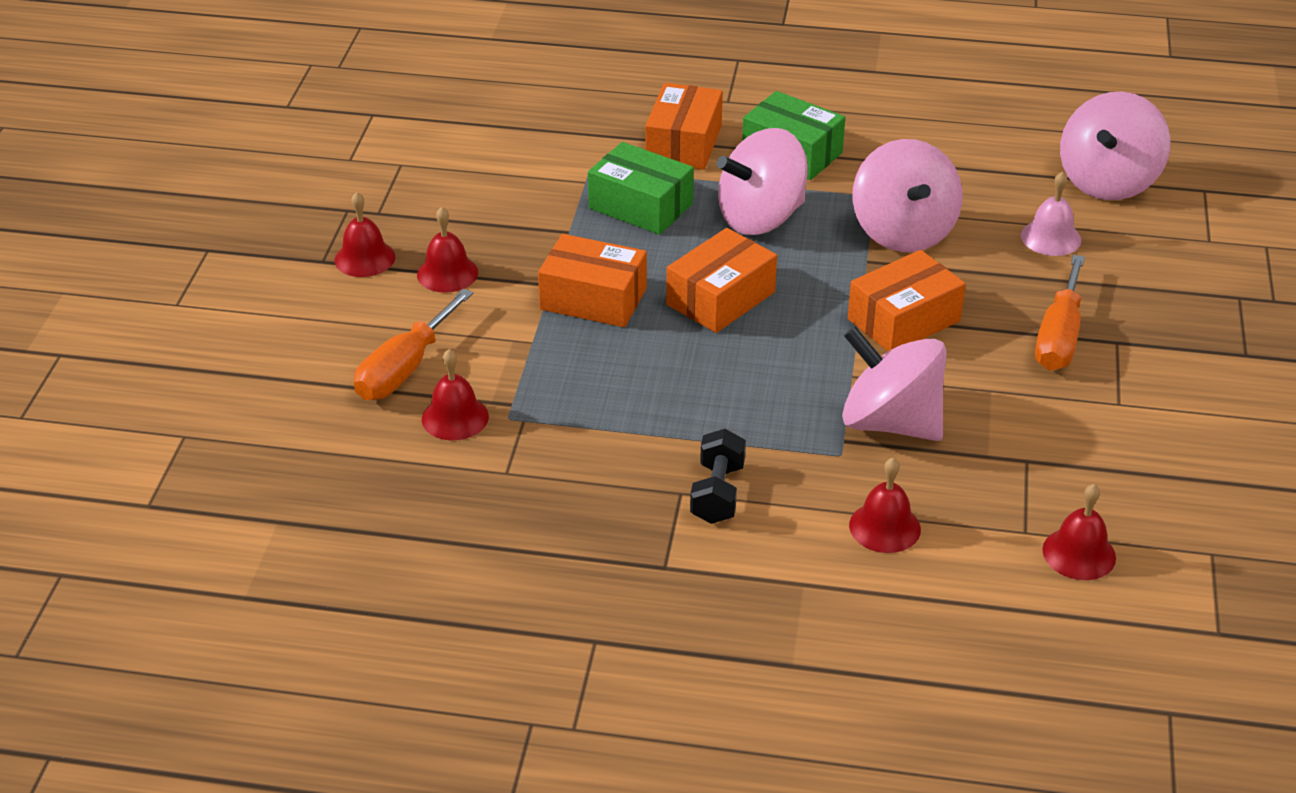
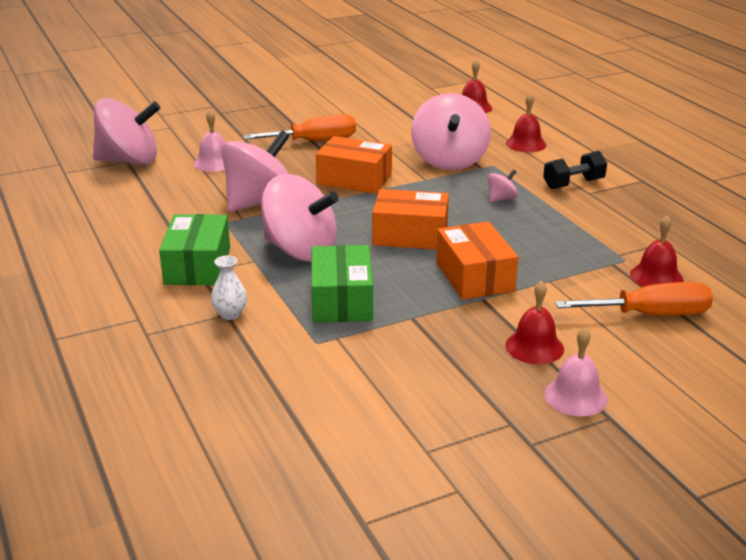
camera: 125 degrees left, 10 degrees down
red bell [334,192,395,277] -> pink bell [544,328,608,416]
orange box [645,83,723,170] -> white vase [211,255,247,320]
none -> pink spinning top [488,170,518,202]

